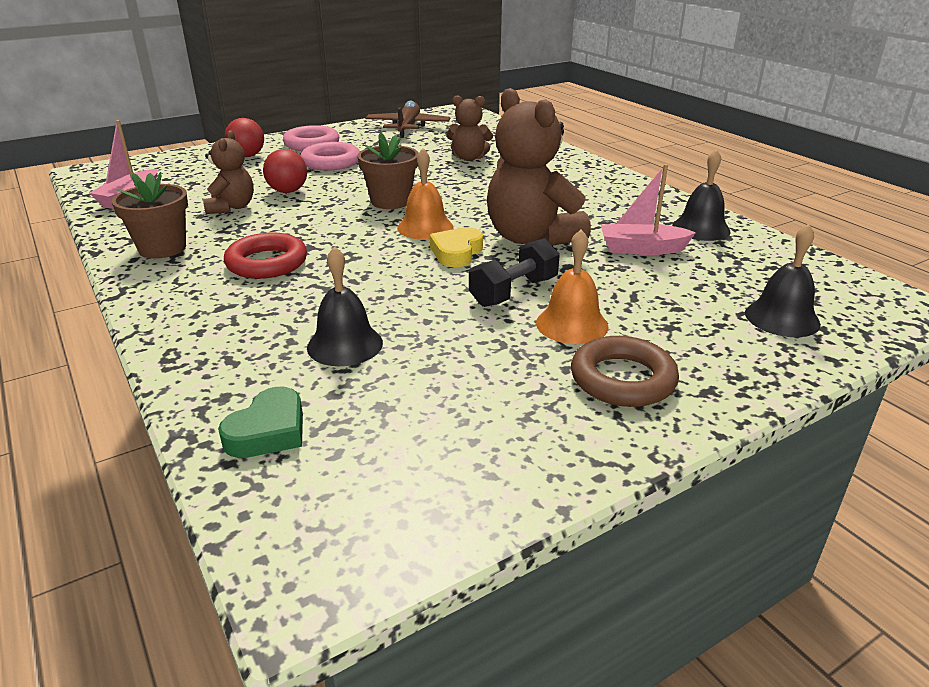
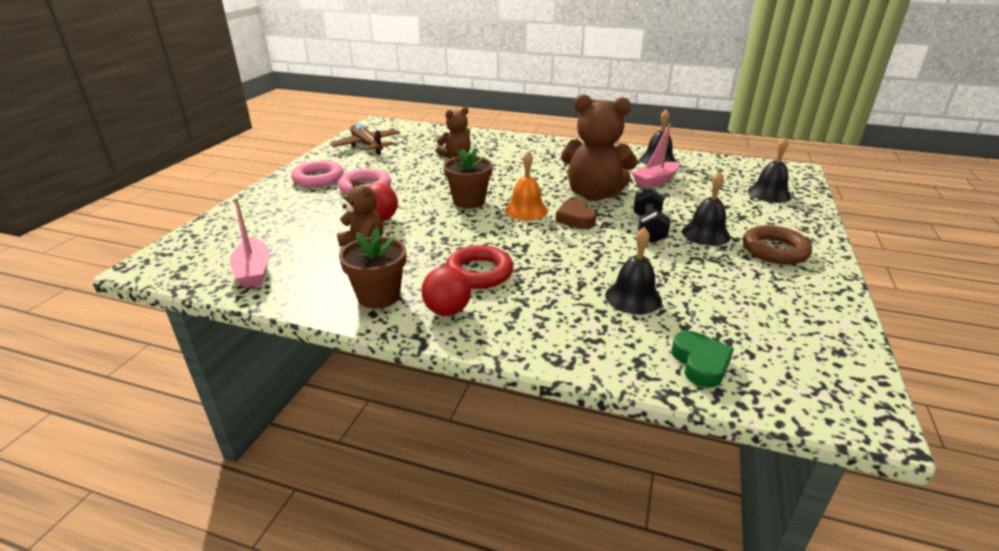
camera: 40 degrees left, 0 degrees up
red ball [225,118,264,157] -> red ball moved to [421,266,471,316]
yellow heart [430,227,483,267] -> brown heart [555,199,597,229]
orange bell [536,229,608,344] -> black bell [682,172,731,246]

